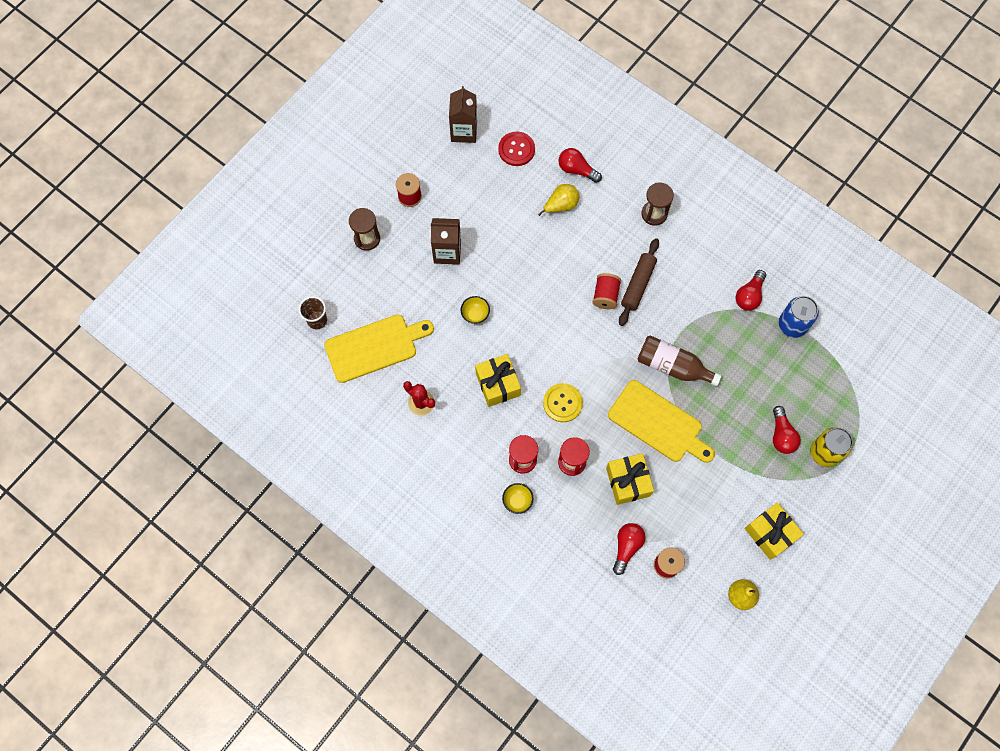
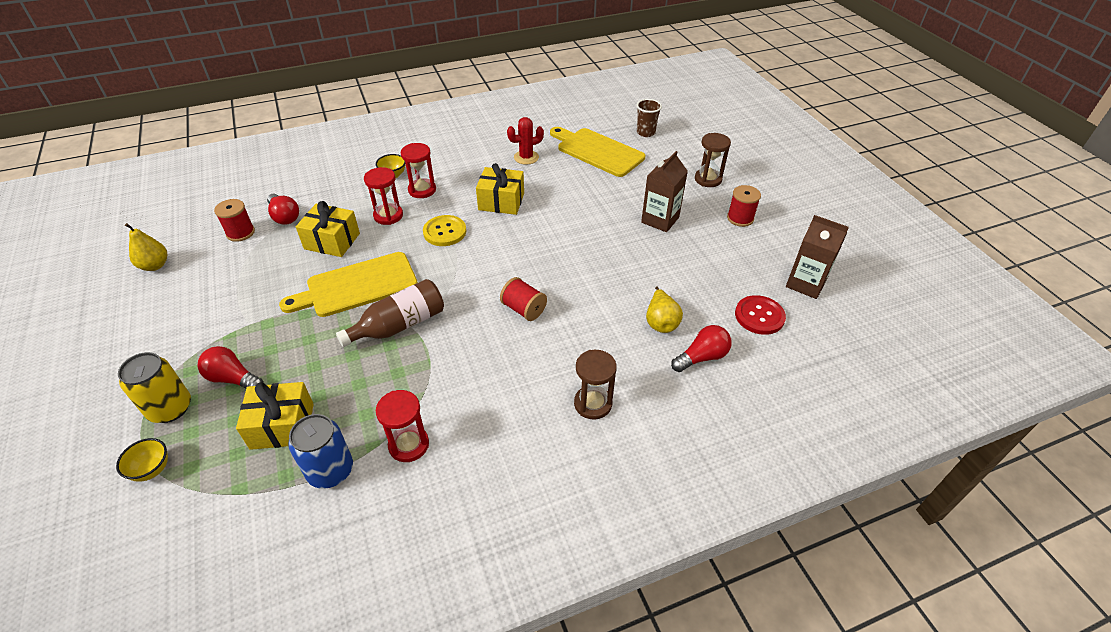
camera: 120 degrees right, 25 degrees down
yellow cutting board [324,314,434,383] -> yellow cutting board turned 120 degrees clockwise [550,127,645,177]
yellow bowl [461,296,490,324] -> yellow bowl moved to [116,438,168,482]
brown rolling pin [619,238,659,326] -> none
red light bulb [736,270,766,311] -> red hourglass [376,390,429,462]
yellow gift [744,502,804,560] -> yellow gift moved to [236,382,314,450]

